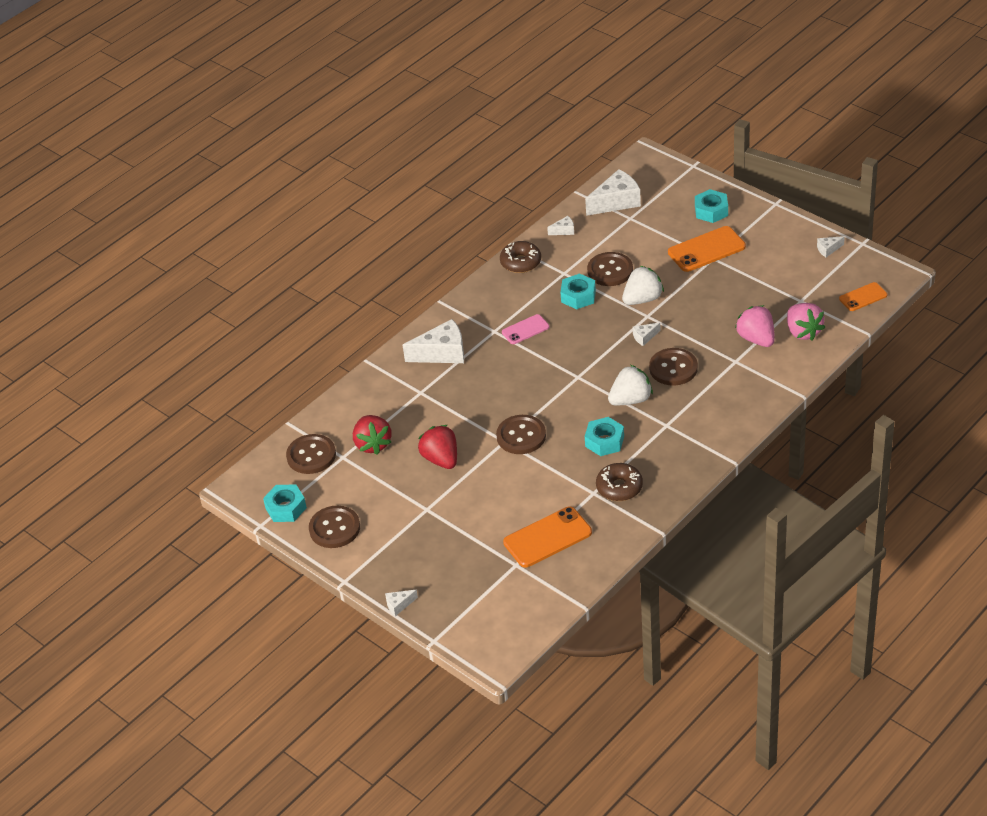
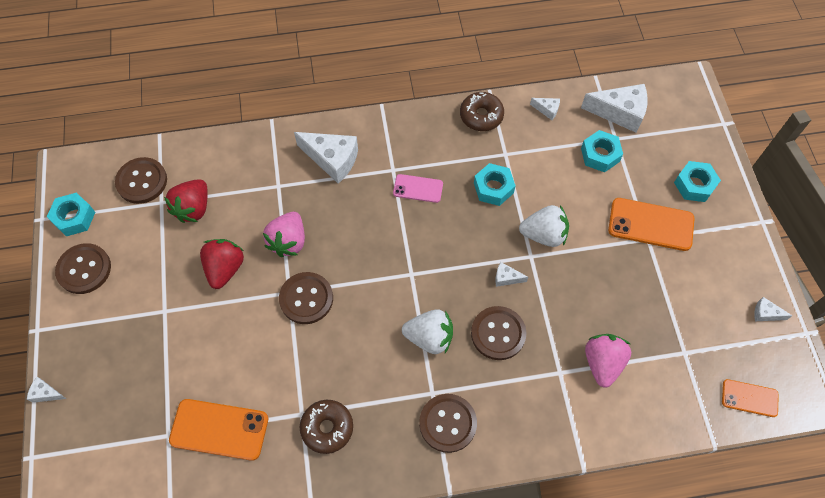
camera: 35 degrees right, 20 degrees up
turquoise nut [585,417,624,456] -> turquoise nut moved to [581,130,623,172]
brown button [587,252,633,286] -> brown button moved to [419,394,477,453]
pink strawberry [787,303,826,340] -> pink strawberry moved to [263,212,305,257]

